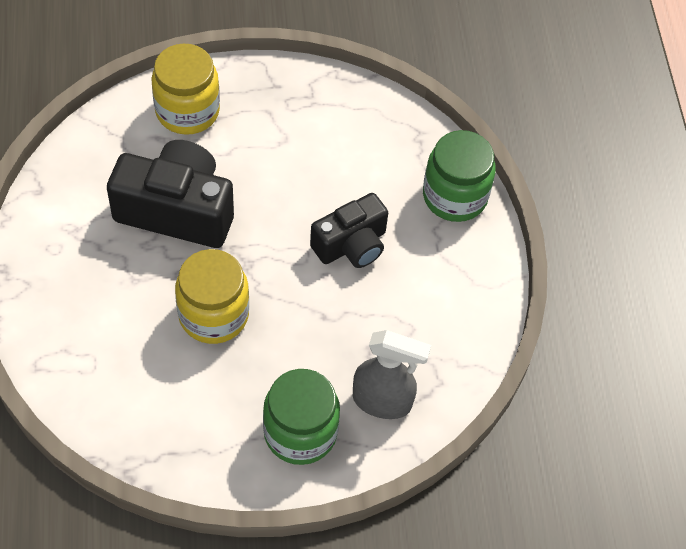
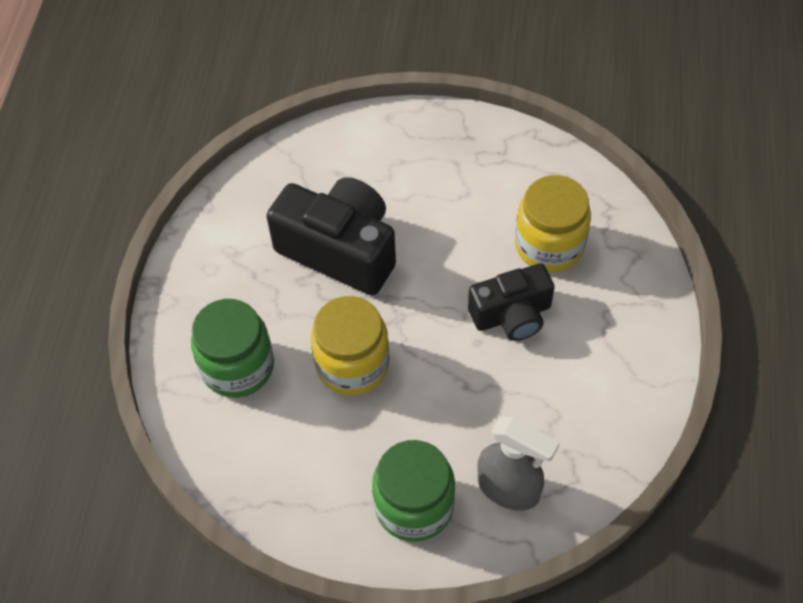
camera: 20 degrees right, 0 degrees up
yellow jar [151,44,220,135] -> yellow jar moved to [515,175,591,272]
green jar [423,130,496,222] -> green jar moved to [191,299,274,398]

